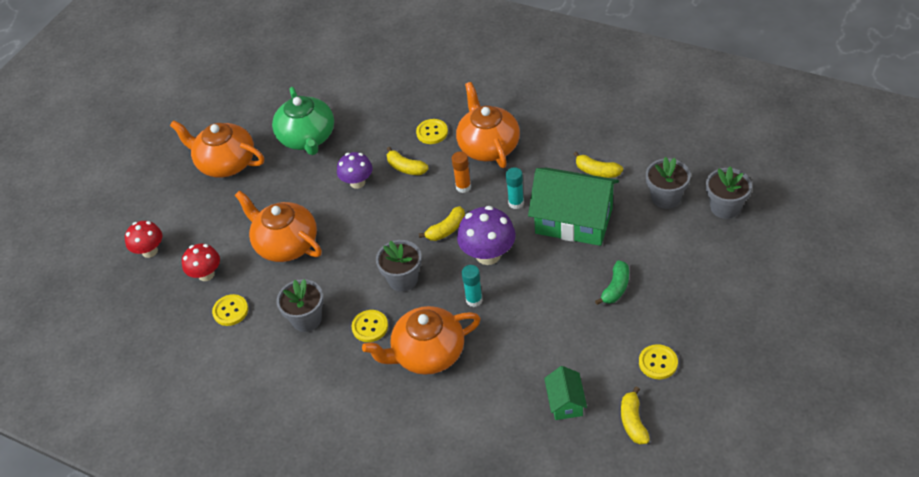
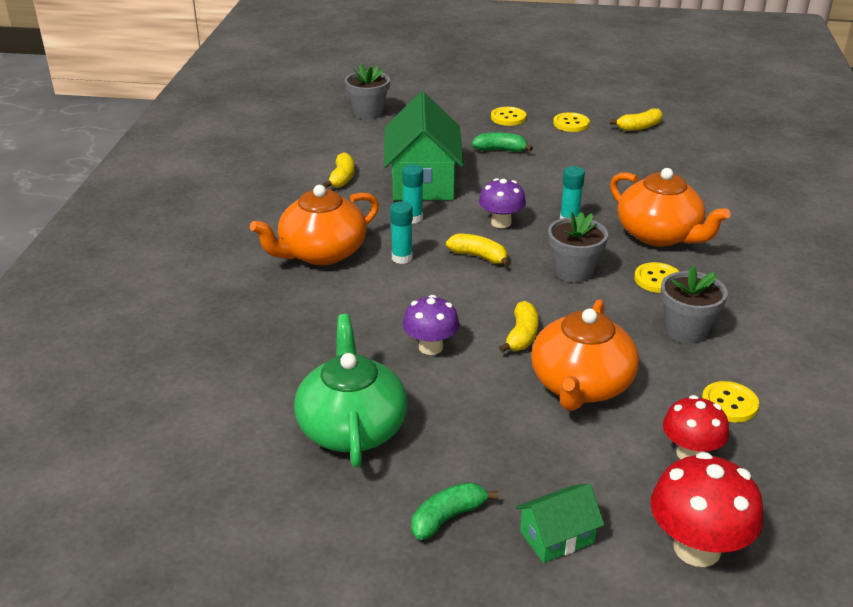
camera: 115 degrees left, 15 degrees down
red mushroom [125,221,162,258] -> red mushroom [651,452,763,567], size x1.50
orange teapot [170,120,264,178] -> green banana [411,482,498,540]
green teapot [272,87,334,155] -> green teapot turned 60 degrees counterclockwise [294,314,407,468]
yellow banana [387,147,429,175] -> yellow banana moved to [499,301,539,353]
yellow button [416,119,448,144] -> yellow button moved to [491,107,526,126]
orange glue stick [452,151,471,193] -> turquoise glue stick [390,201,413,264]
purple mushroom [457,206,516,265] -> purple mushroom [479,178,526,228], size x0.67
green house [544,366,587,420] -> green house moved to [516,484,604,563]
grey flower pot [646,157,691,209] -> none

